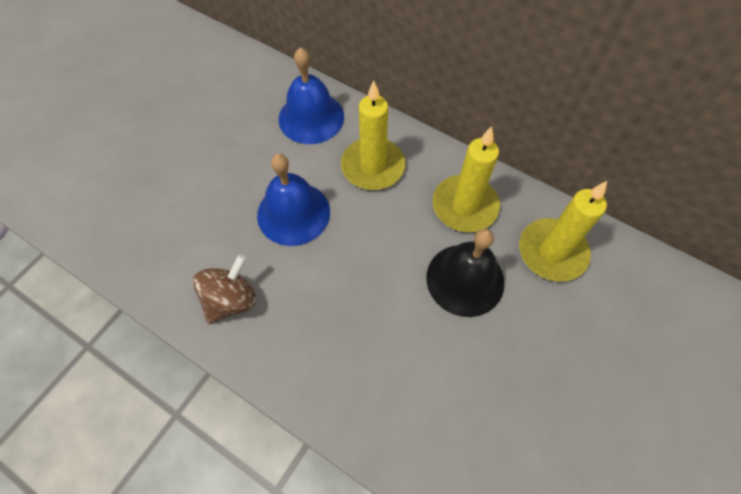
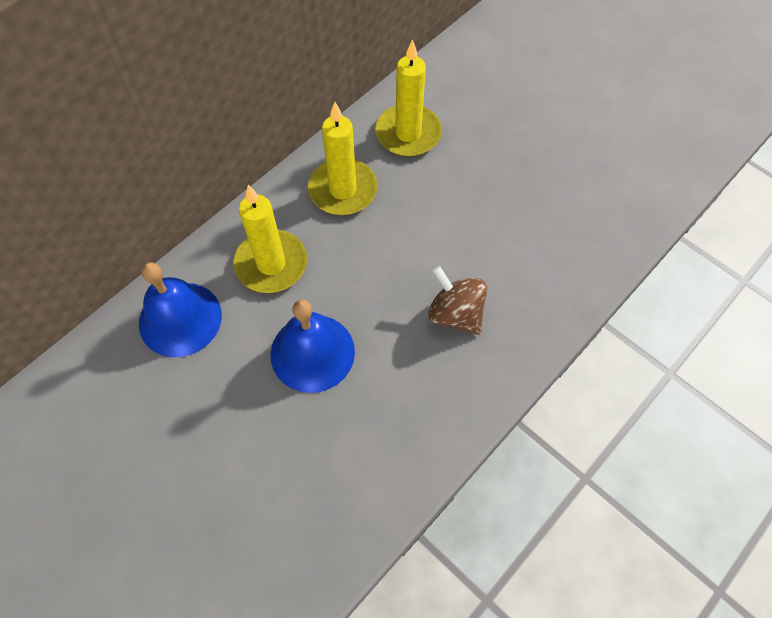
camera: 80 degrees left, 0 degrees up
brown spinning top [193,255,256,324] -> brown spinning top moved to [428,266,487,335]
black bell [426,229,504,317] -> none

